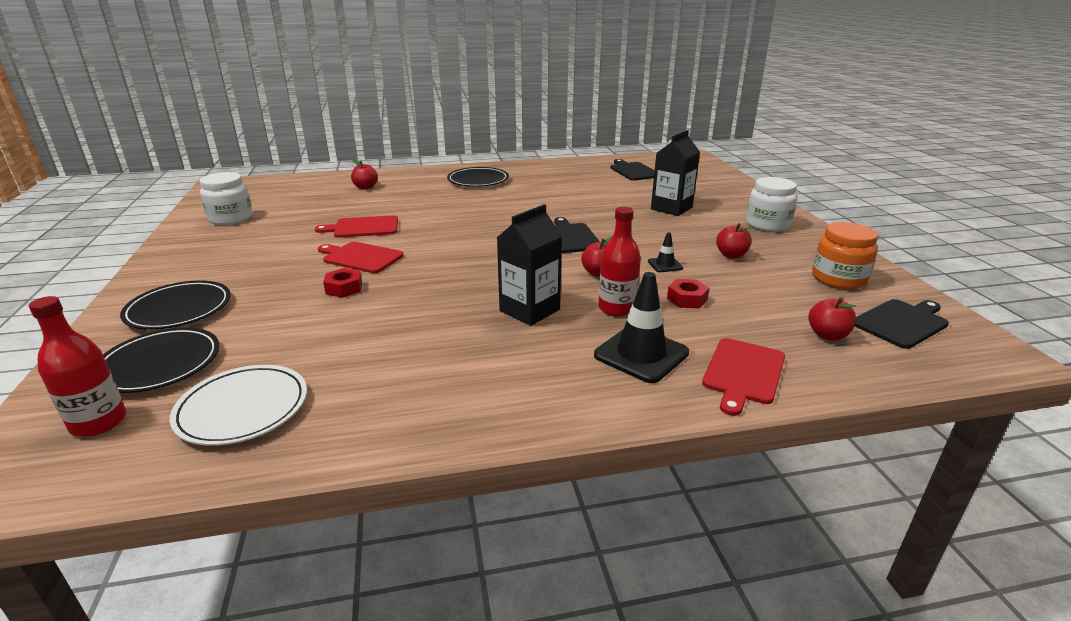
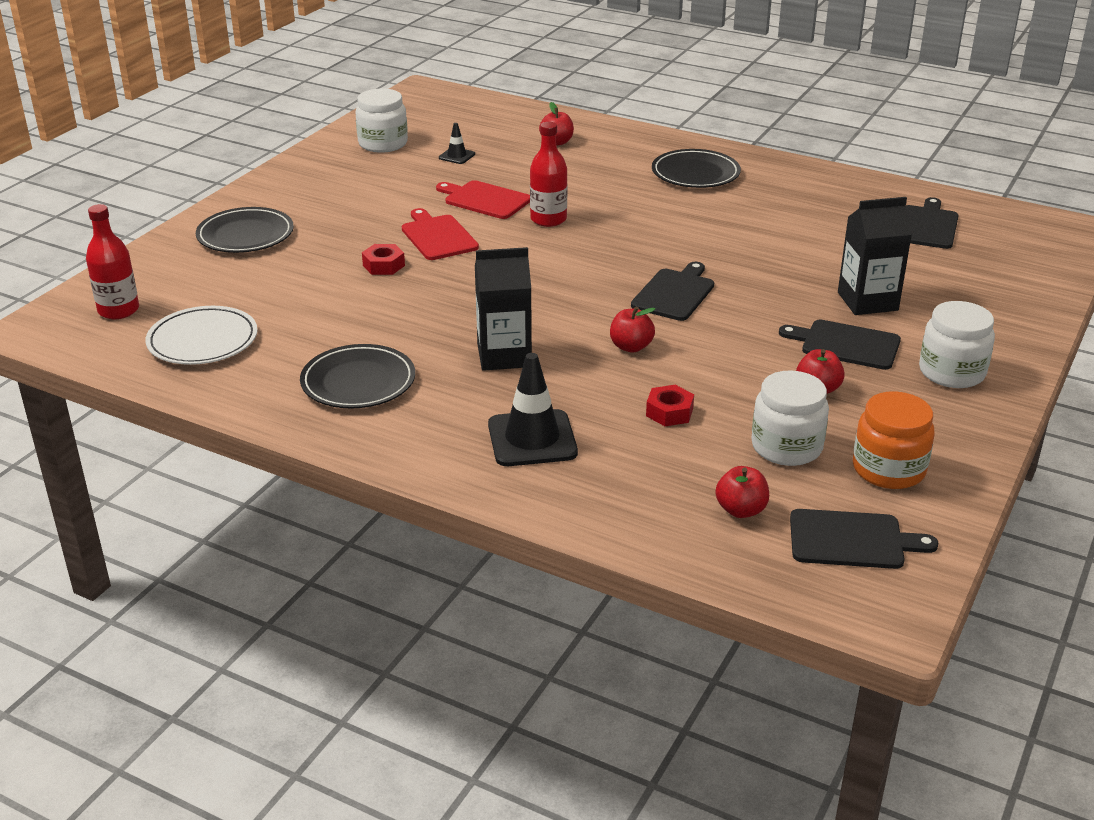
camera: 40 degrees right, 5 degrees up
black plate [103,327,220,393] -> black plate moved to [300,344,415,408]
red bottle [598,207,641,316] -> red bottle moved to [530,122,567,227]
black traffic cone [648,232,683,272] -> black traffic cone moved to [439,123,475,164]
red cutting board [702,338,785,416] -> none
none -> white jar [751,370,829,466]
none -> black cutting board [779,320,901,370]

